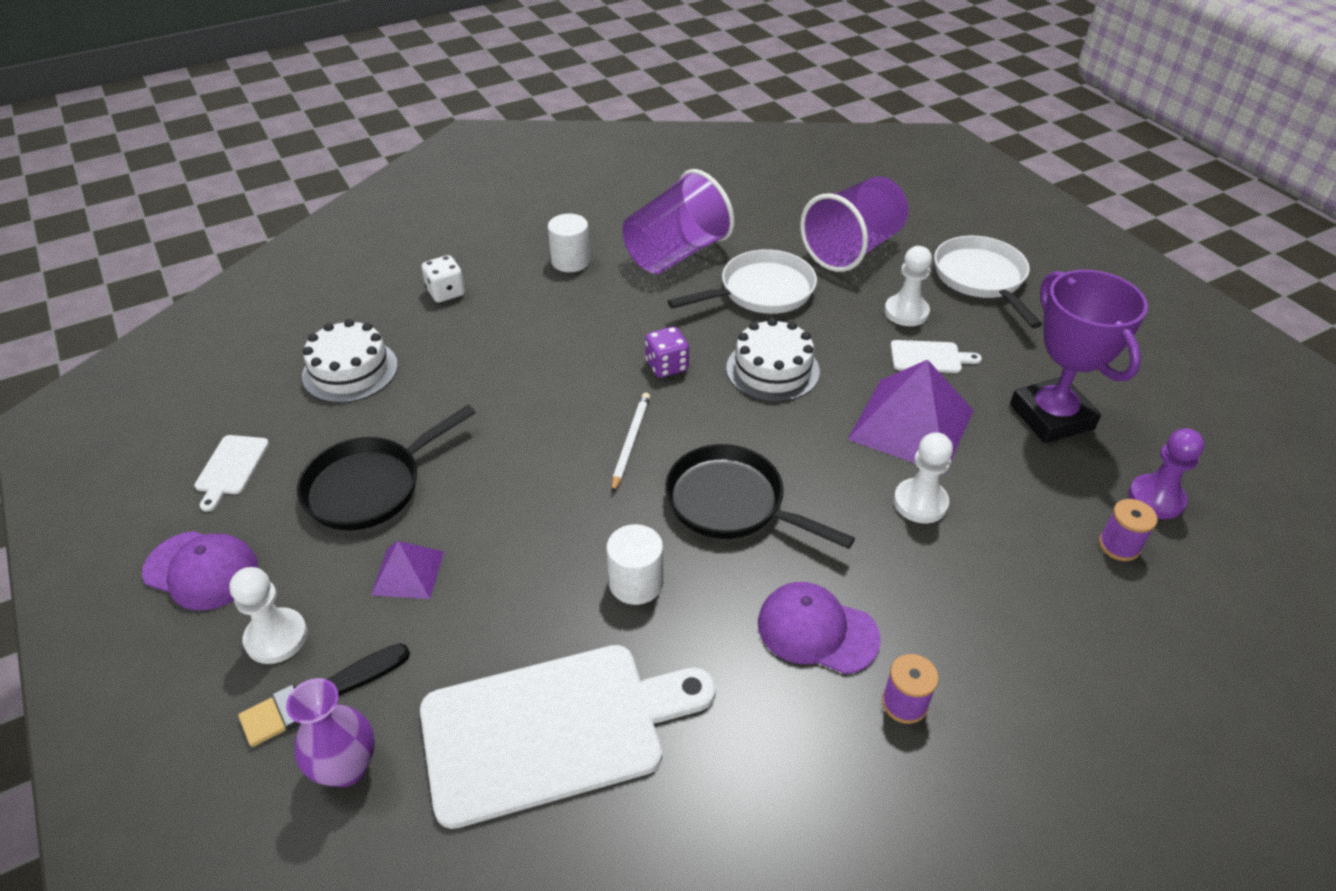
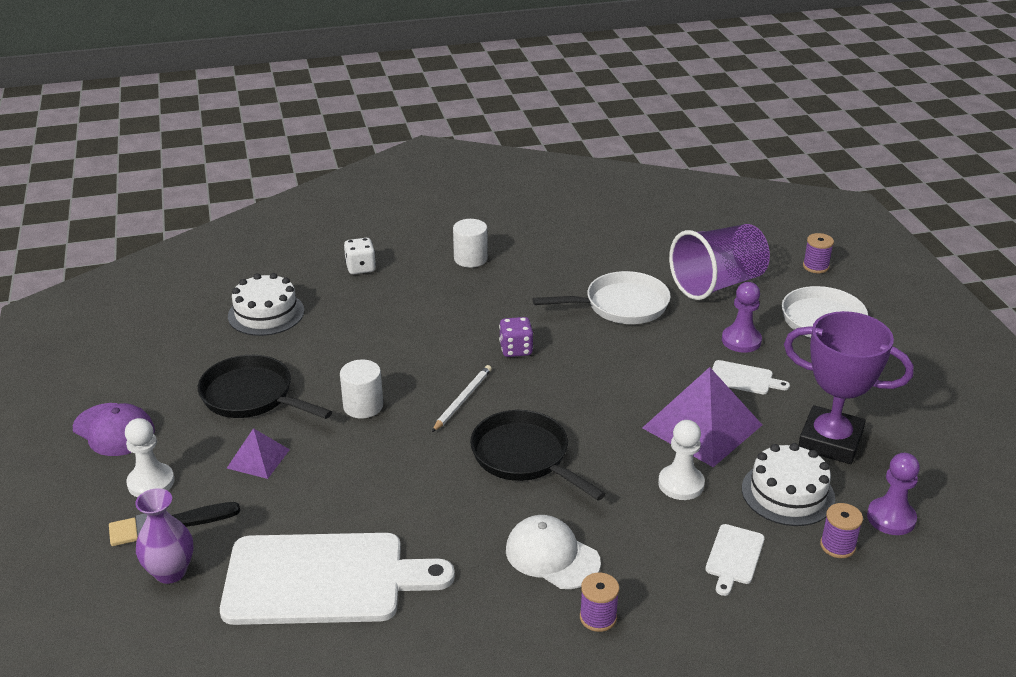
camera: 15 degrees right, 10 degrees down
white cutting board [194,435,269,511] -> white cutting board moved to [705,524,765,596]
black pan [297,405,476,530] -> black pan turned 60 degrees clockwise [198,355,332,419]
white cylinder [606,524,663,605] -> white cylinder moved to [340,360,383,418]
purple cup [622,169,734,274] -> none
white cake [726,318,820,402] -> white cake moved to [742,443,835,526]
purple cap [758,582,881,674] -> white cap [506,515,601,589]
white pawn [884,246,932,326] -> purple pawn [722,282,762,353]
purple trophy [1010,270,1148,443] -> purple trophy turned 60 degrees counterclockwise [784,311,914,464]
none -> purple spool [803,233,834,273]

